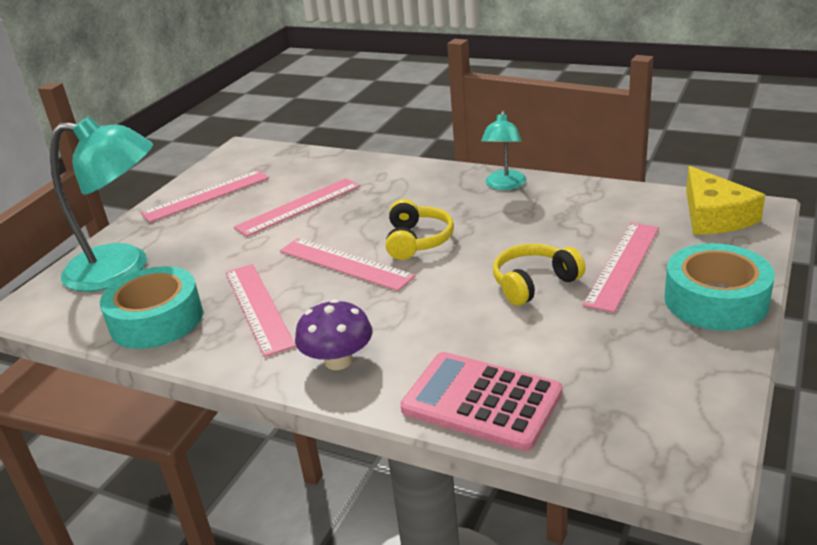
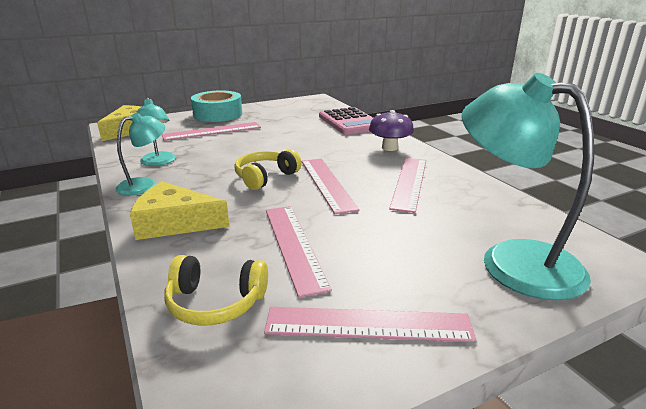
camera: 145 degrees left, 5 degrees down
turquoise tape [100,266,203,349] -> none
pink ruler [234,178,360,237] -> pink ruler turned 75 degrees clockwise [266,206,332,297]
yellow headphones [493,244,586,306] -> yellow headphones moved to [164,255,268,325]
none -> yellow cheese [130,181,229,240]
none -> turquoise lamp [136,98,175,166]

